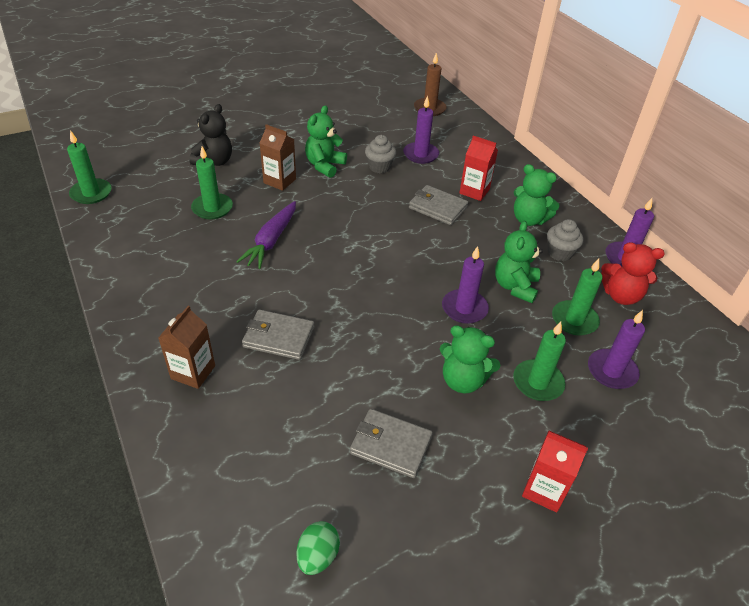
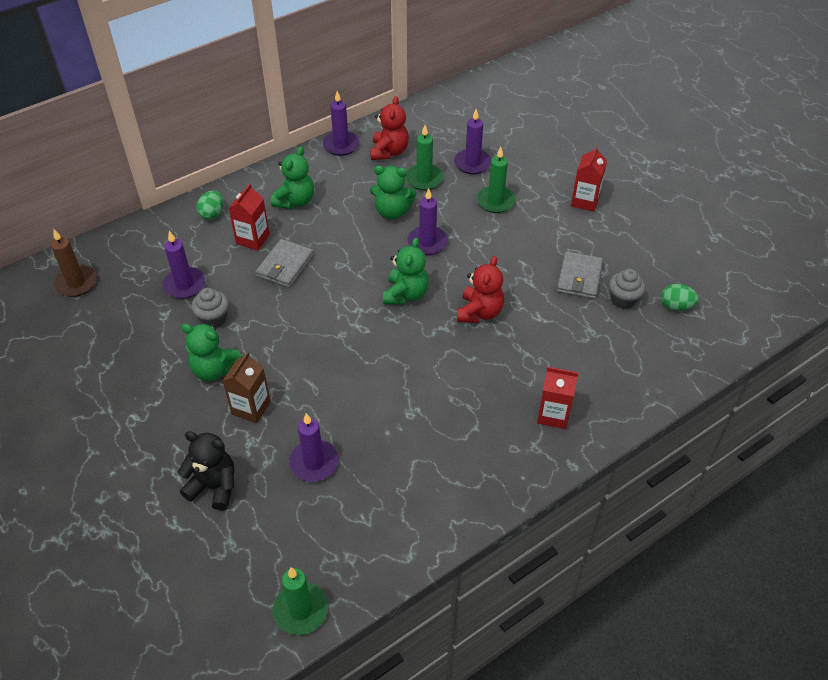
camera: 95 degrees left, 5 degrees up
brown carton [159,306,215,389] -> red carton [537,367,578,429]
green candle [191,147,233,219] -> purple candle [289,413,338,482]
purple carrot [236,201,296,269] -> none
grey wallet [242,310,314,360] -> none
green teddy bear [440,325,501,393] -> green teddy bear moved to [383,237,429,304]
grey cupcake [547,219,583,261] -> grey cupcake moved to [609,269,646,309]
none -> green egg [196,190,223,220]
none -> red teddy bear [457,256,504,323]

